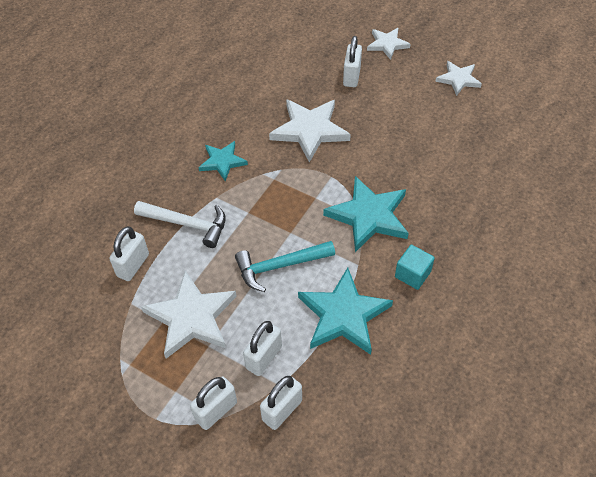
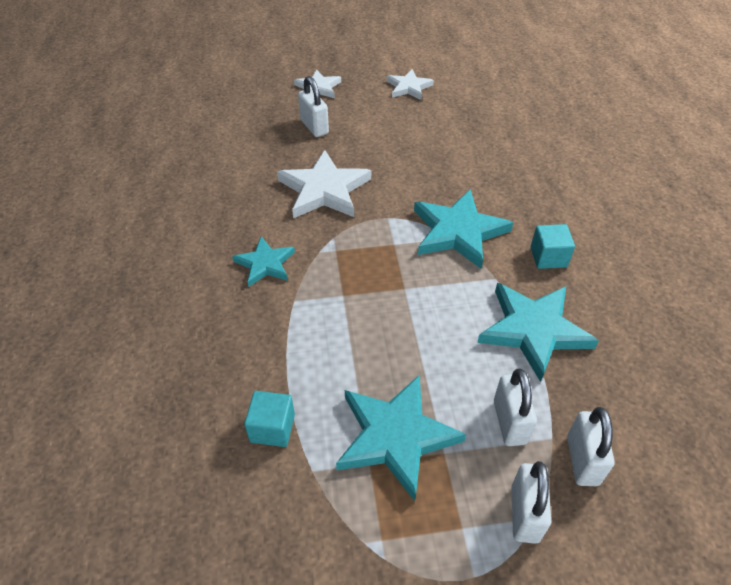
camera: 40 degrees left, 5 degrees down
white padlock [109,226,149,281] -> turquoise cube [244,391,295,447]
white hammer [134,201,226,248] -> none
white star [141,270,237,359] -> turquoise star [336,375,466,501]
turquoise hammer [235,241,335,292] -> none

